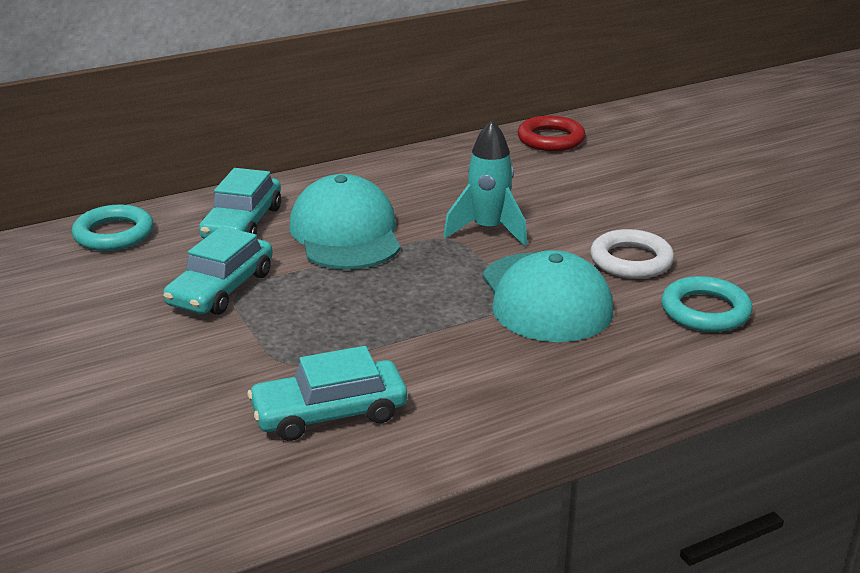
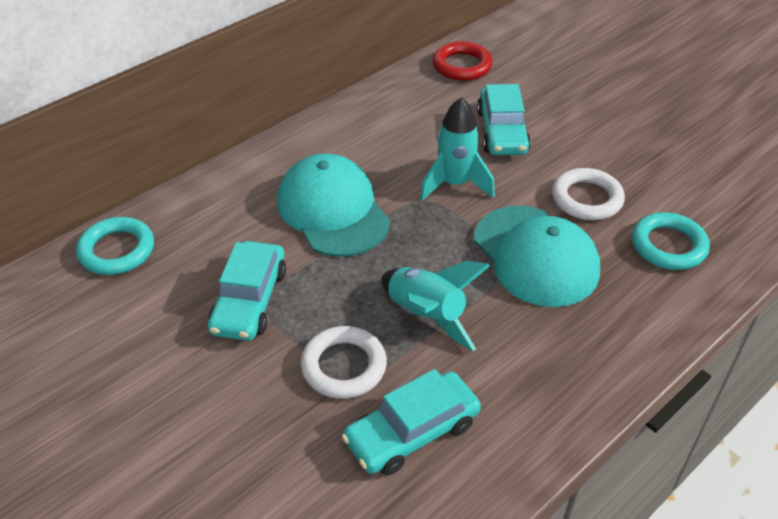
camera: 15 degrees left, 15 degrees up
turquoise car [199,168,281,239] -> turquoise car moved to [477,84,531,155]
none -> white ring [301,326,387,399]
none -> turquoise rocket [381,260,490,351]

